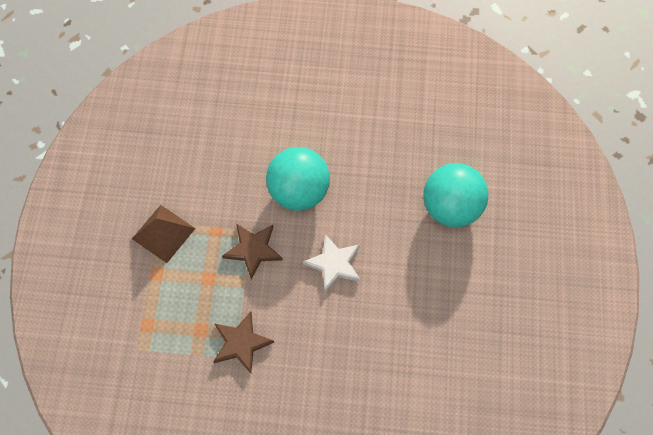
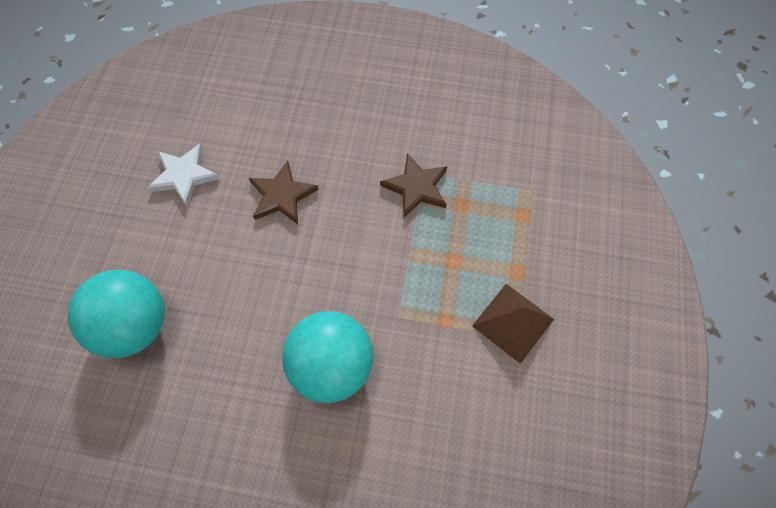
camera: 175 degrees left, 0 degrees up
brown star [222,224,283,280] -> brown star moved to [249,161,319,224]
white star [303,234,361,293] -> white star moved to [147,144,220,207]

